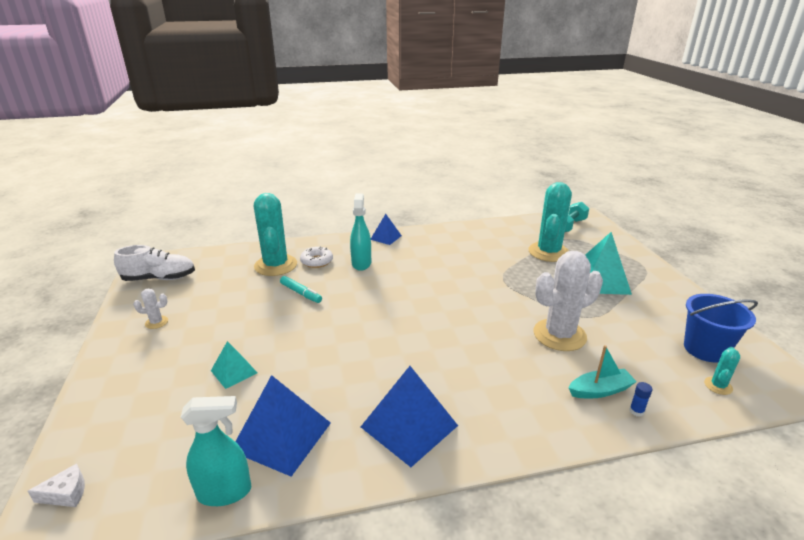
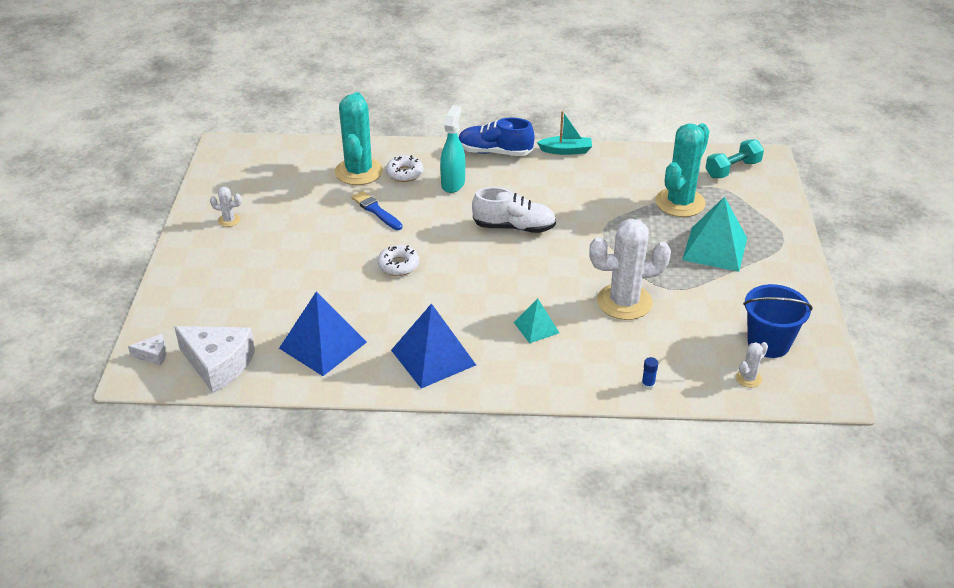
camera: 15 degrees right, 10 degrees up
white shoe [114,245,195,281] -> white shoe moved to [472,187,556,233]
turquoise spray bottle [181,396,251,506] -> none
turquoise pyramid [211,341,257,389] -> turquoise pyramid moved to [514,299,559,343]
turquoise marker [280,276,322,303] -> blue brush [352,191,403,230]
blue pyramid [371,214,402,245] -> blue shoe [459,117,535,156]
turquoise boat [568,345,637,398] -> turquoise boat moved to [537,111,592,155]
turquoise cactus [704,347,740,395] -> white cactus [736,342,768,388]
none -> white cheese [174,326,255,393]
none -> white donut [378,245,419,276]

